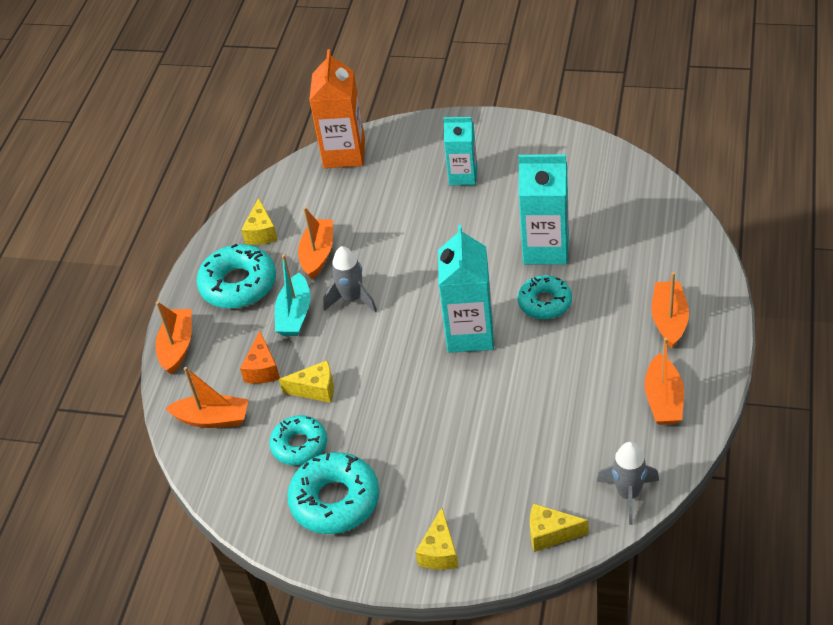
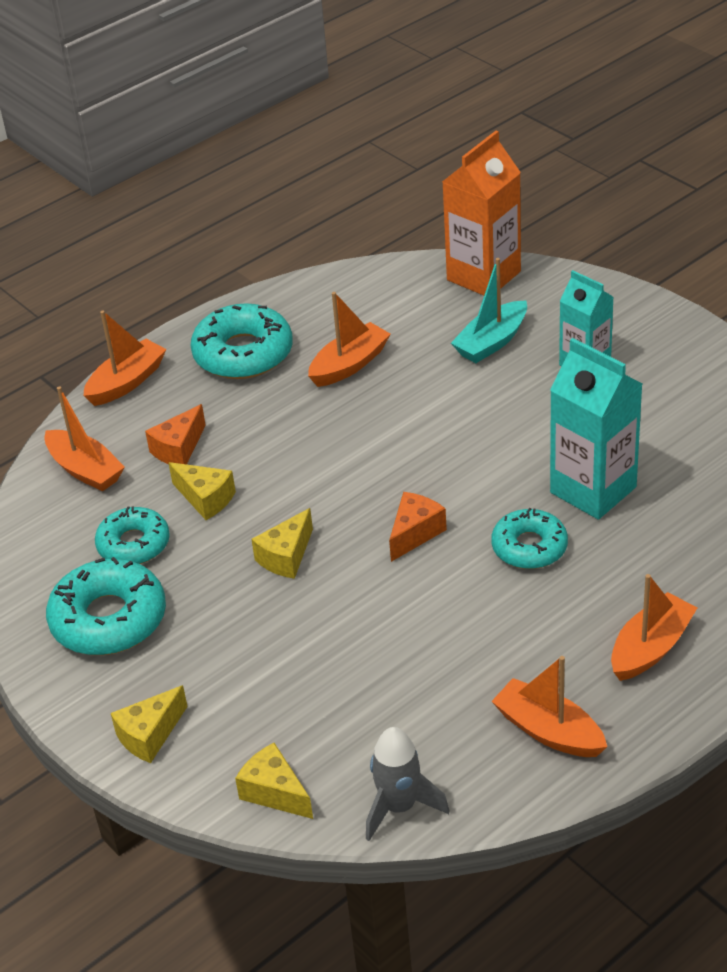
camera: 35 degrees right, 5 degrees down
yellow cheese [241,198,278,245] -> yellow cheese moved to [251,508,313,579]
turquoise boat [275,254,311,336] -> turquoise boat moved to [451,258,527,363]
grey rocket [323,246,377,312] -> none
turquoise carton [438,225,494,353] -> orange cheese [389,492,447,562]
orange boat [645,337,684,425] -> orange boat turned 90 degrees clockwise [492,656,607,757]

